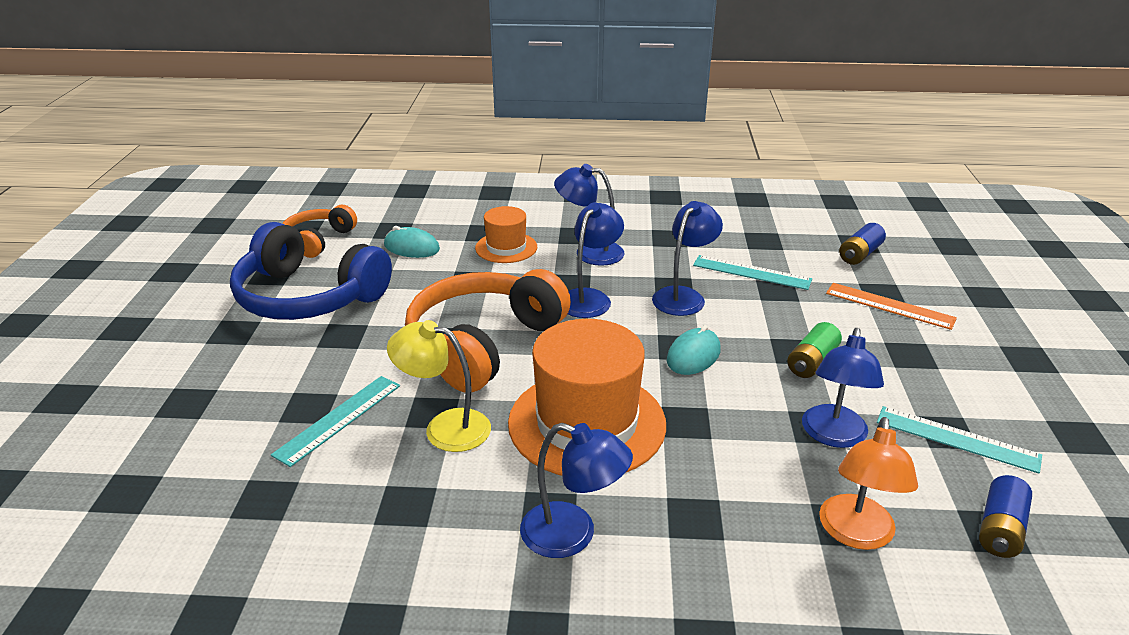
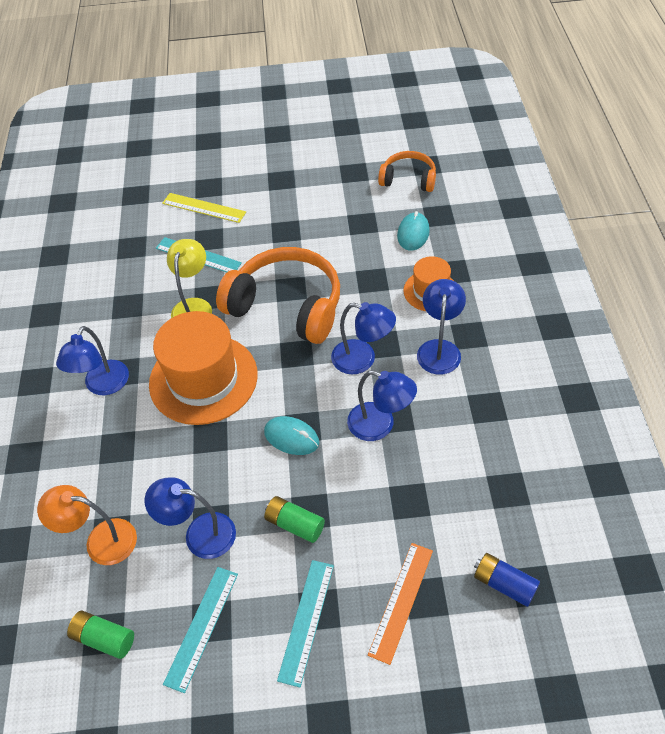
camera: 85 degrees right, 20 degrees up
blue headphones [230,222,392,320] -> none
turquoise ruler [693,255,812,290] -> turquoise ruler moved to [277,560,334,687]
blue battery [979,475,1032,558] -> green battery [67,611,134,659]
none -> yellow ruler [162,193,246,223]

